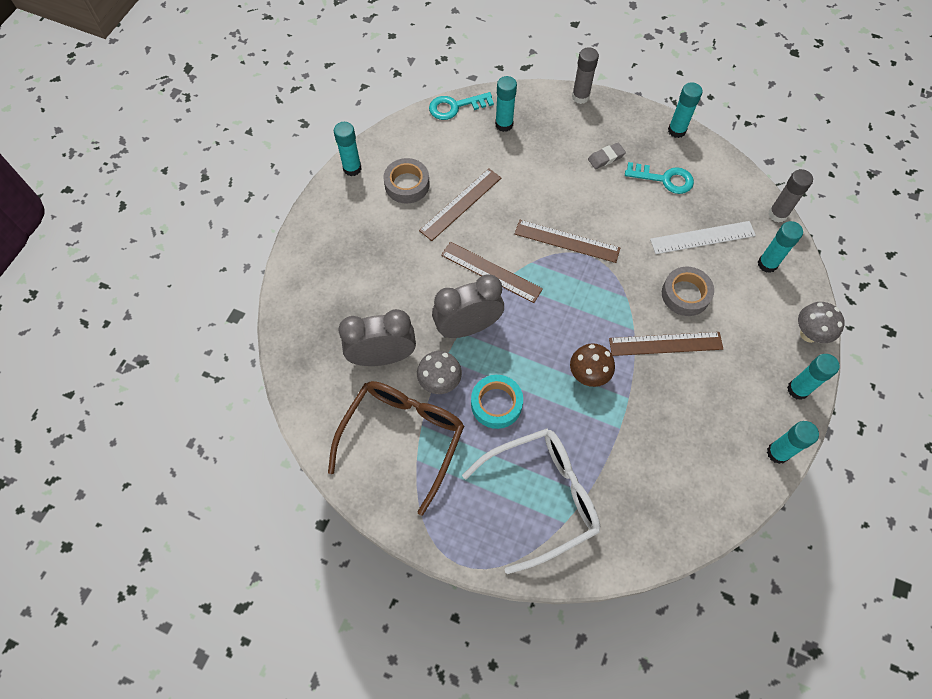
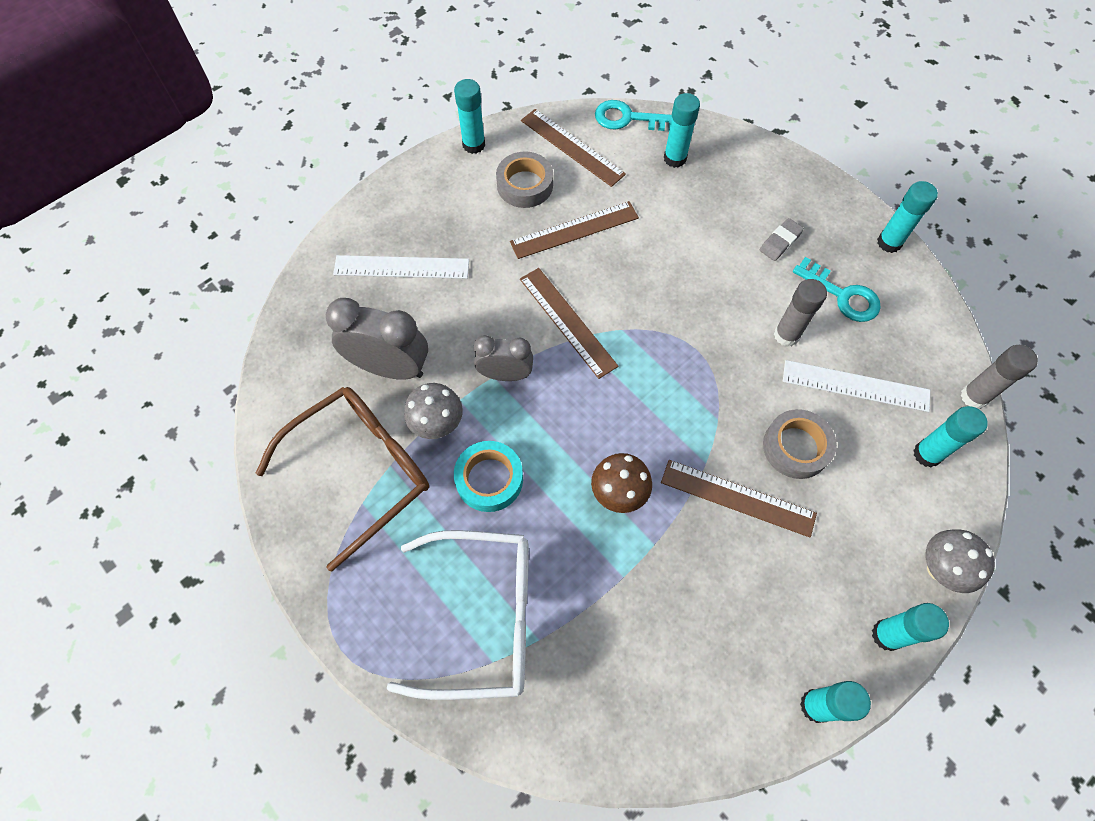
camera: 25 degrees right, 0 degrees up
grey clock [432,274,504,338] -> grey clock [474,335,533,381], size x0.64
brown ruler [515,220,620,263] -> brown ruler moved to [521,109,626,187]
grey glue stick [572,47,599,104] -> grey glue stick moved to [774,279,827,347]
grey eraser [588,143,626,169] -> grey eraser turned 45 degrees counterclockwise [760,218,804,261]
none -> white ruler [333,255,469,279]

